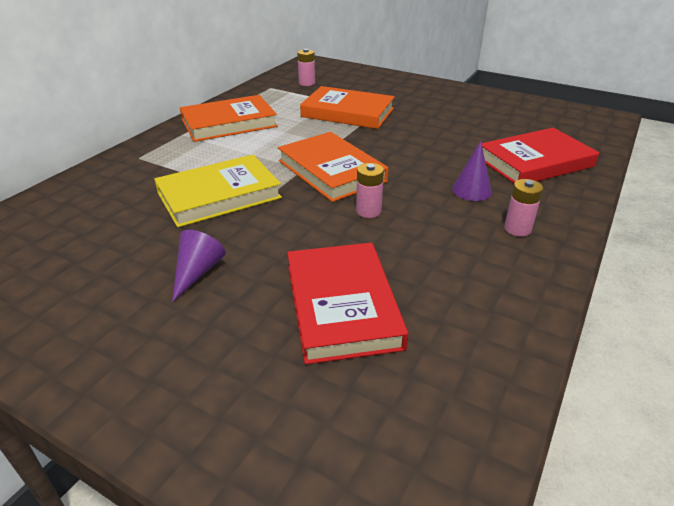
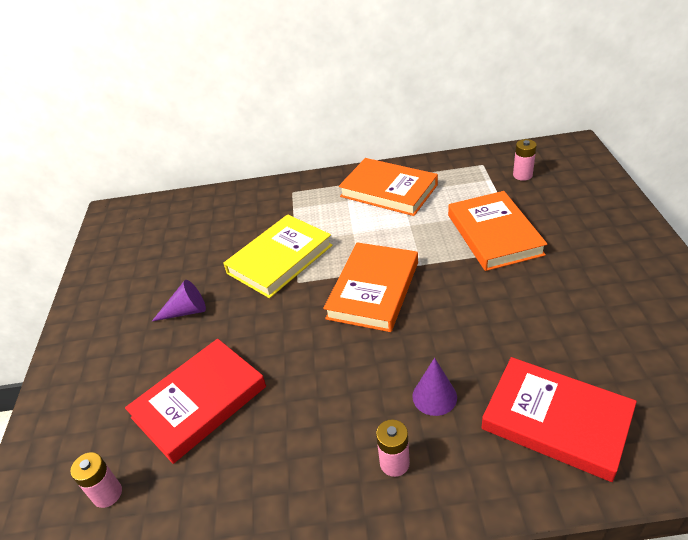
camera: 60 degrees right, 5 degrees up
yellow book [154,155,282,227] -> yellow book turned 75 degrees counterclockwise [223,214,333,298]
pink battery [356,163,384,218] -> pink battery moved to [70,452,122,508]

